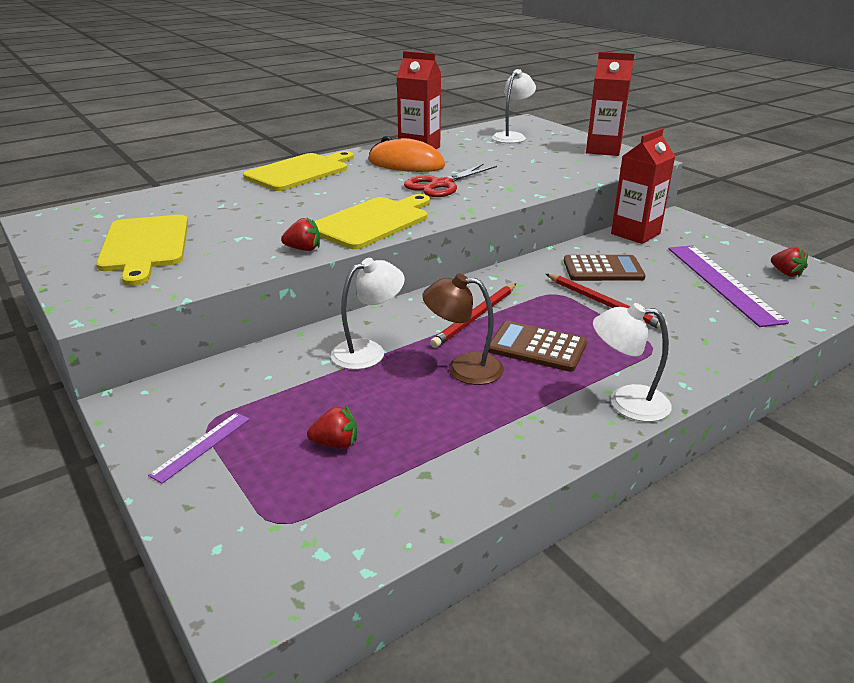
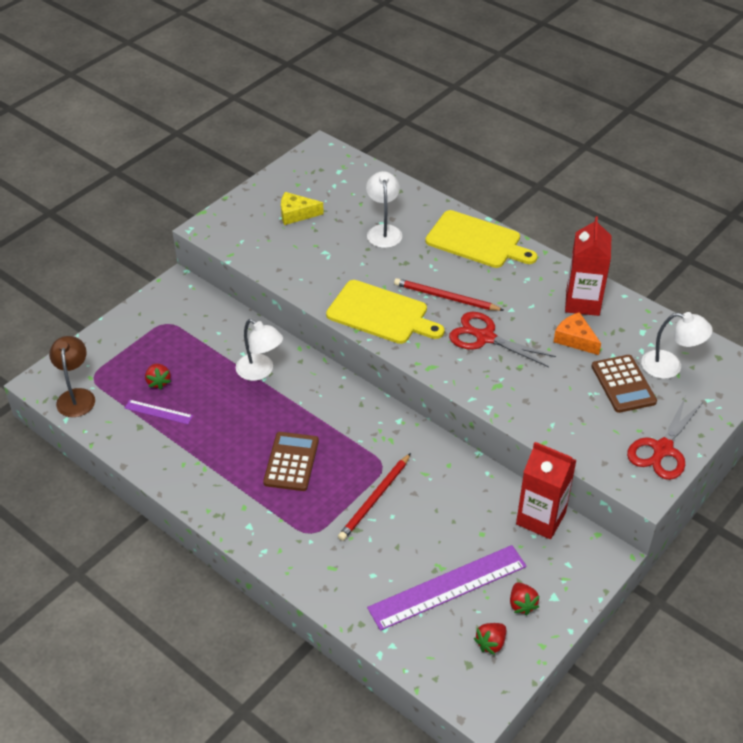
camera: 75 degrees right, 15 degrees up
yellow cutting board [96,215,188,286] -> yellow cheese [281,192,324,225]
purple ruler [148,413,250,484] -> purple ruler moved to [125,400,193,424]
red strawberry [281,218,320,251] -> red strawberry moved to [510,582,539,616]
orange mouse [368,136,445,172] -> none
brown lamp [422,274,504,385] -> brown lamp moved to [49,336,95,417]
red pencil [430,284,516,348] -> red pencil moved to [394,278,504,311]
brown calculator [564,255,646,281] -> brown calculator moved to [591,355,657,413]
red carton [586,52,634,156] -> red scissors [627,396,703,480]
white lamp [593,303,672,422] -> white lamp moved to [366,171,402,248]
none -> orange cheese [554,312,601,355]

